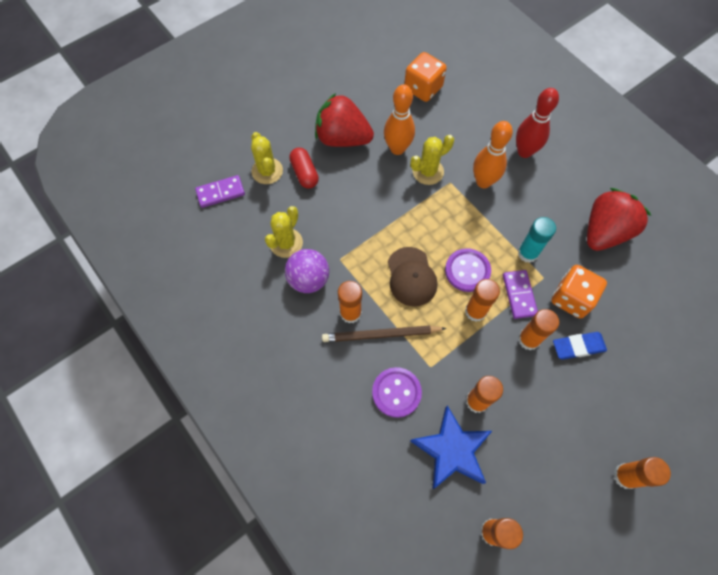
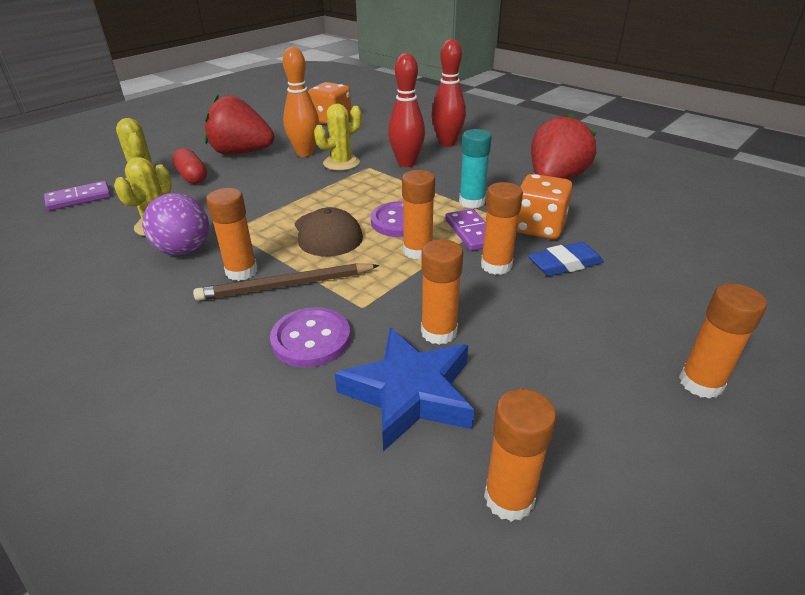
camera: 10 degrees left, 30 degrees down
orange bowling pin [473,121,513,188] -> red bowling pin [388,53,425,167]

